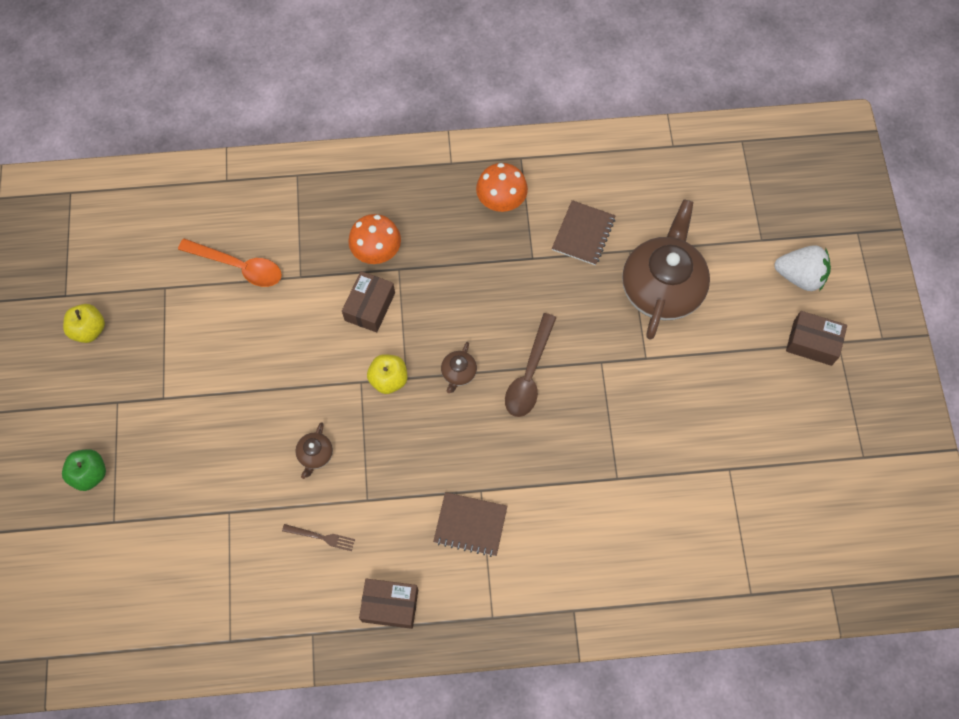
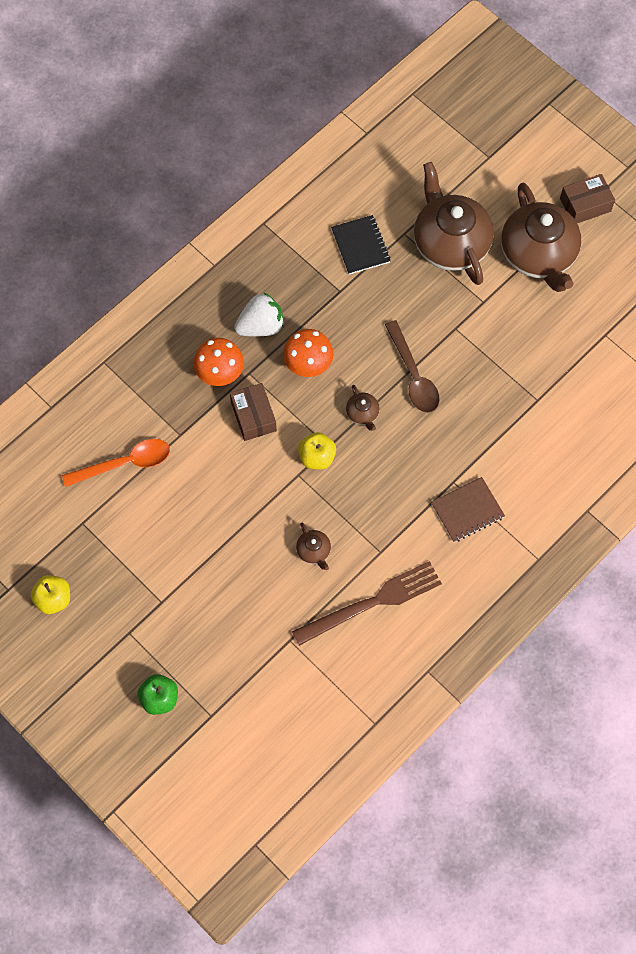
camera: 40 degrees left, 0 degrees up
brown fork [282,524,355,551] -> brown fork [292,561,442,646], size x2.31
brown box [359,579,418,629] -> none
orange mushroom [476,163,528,212] -> orange mushroom moved to [283,329,334,377]
brown notebook [552,200,616,265] -> black notebook [331,215,390,274]
white strawberry [774,245,831,291] -> white strawberry moved to [234,293,284,336]
none -> brown teapot [501,183,581,292]

